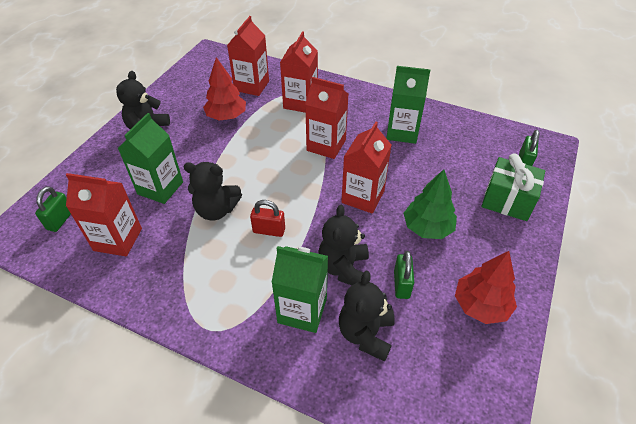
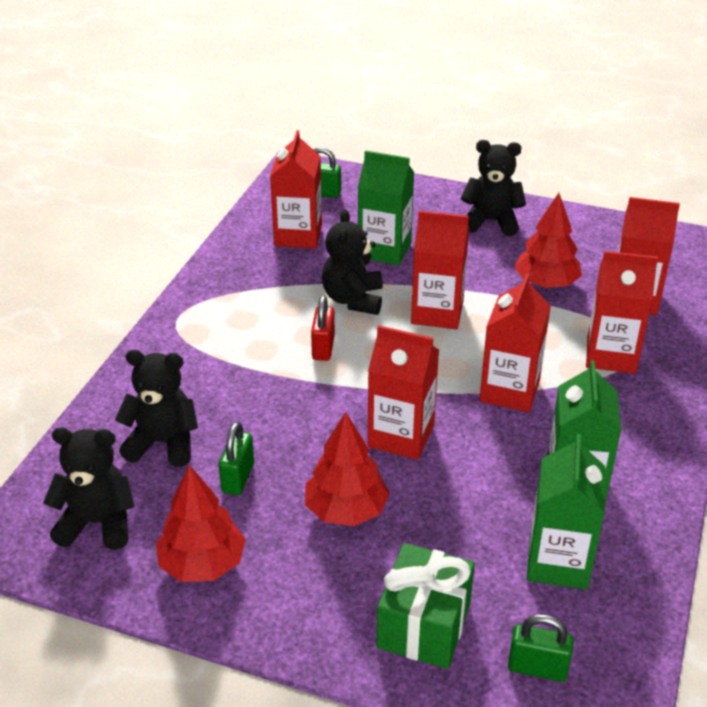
camera: 85 degrees right, 10 degrees down
green carton [271,246,328,333] -> green carton moved to [527,434,606,590]
black teddy bear [318,205,369,285] -> black teddy bear moved to [43,427,135,550]
green padlock [394,251,414,299] -> green padlock turned 75 degrees counterclockwise [219,422,254,495]
green tree [403,169,457,239] -> red tree [305,412,390,526]
none -> red carton [411,211,469,329]

